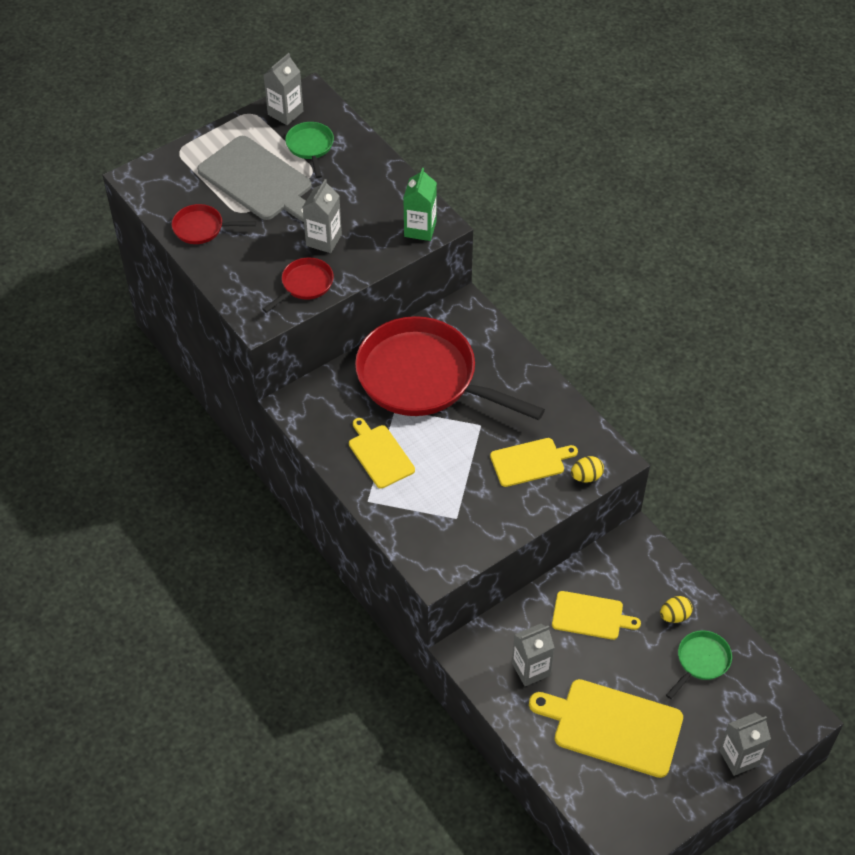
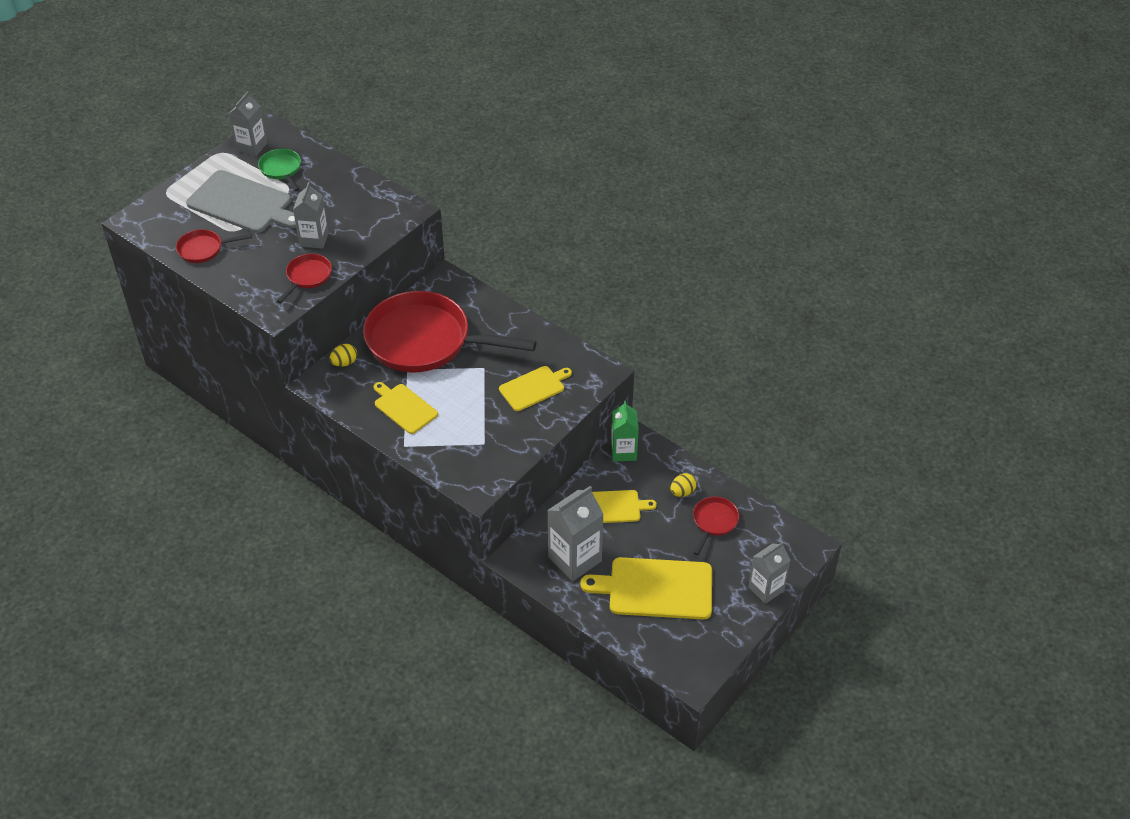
camera: 15 degrees left, 5 degrees down
green carton [403,168,437,241] -> green carton moved to [611,401,639,462]
grey carton [512,624,555,686] -> grey carton [547,486,604,581], size x1.51
yellow egg [571,456,604,483] -> yellow egg moved to [329,344,357,367]
green pan [666,630,732,699] -> red pan [693,497,739,555]

